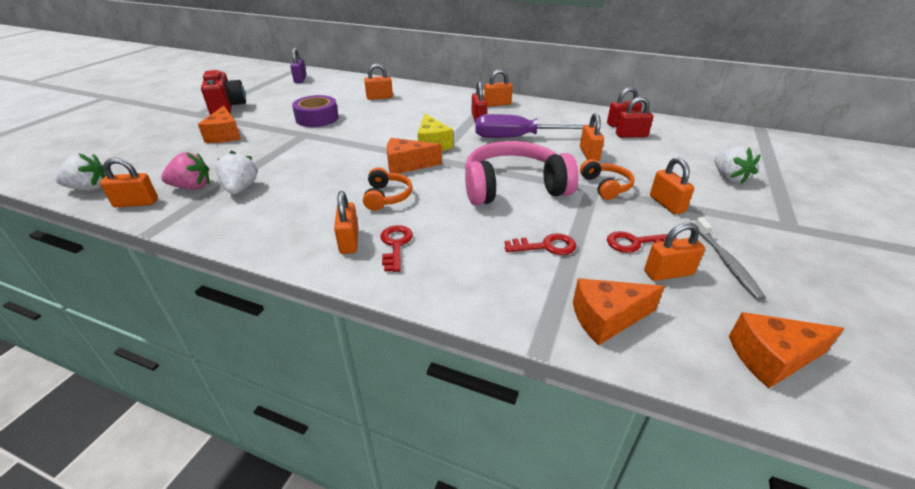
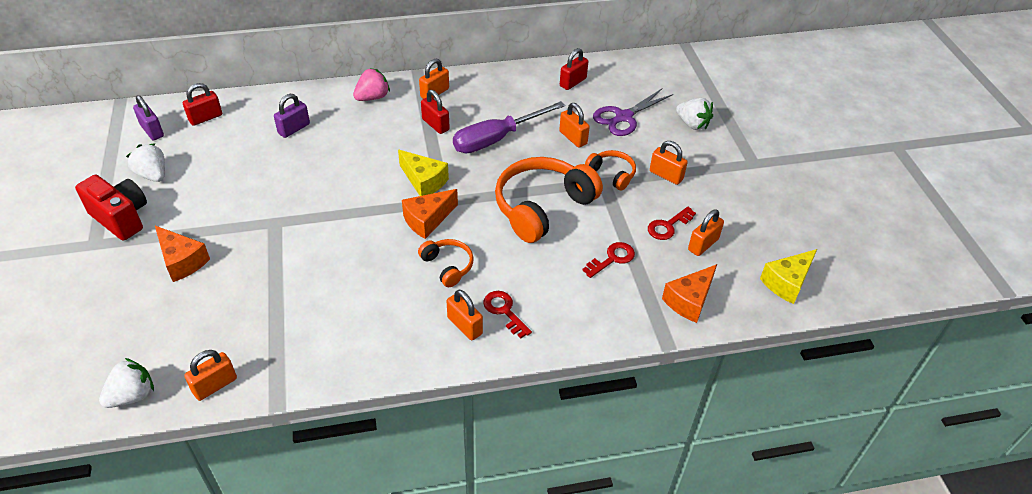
camera: 35 degrees left, 10 degrees up
pink strawberry [161,152,209,190] -> pink strawberry moved to [353,68,390,101]
white strawberry [216,151,258,194] -> white strawberry moved to [126,143,165,182]
purple tape [292,95,339,127] -> none
orange padlock [364,64,393,100] -> purple padlock [274,94,310,138]
pink headphones [465,141,579,205] -> orange headphones [495,157,603,243]
red padlock [616,97,653,138] -> red padlock moved to [183,83,222,126]
grey toothbrush [695,217,766,300] -> none
orange cheese [729,312,845,388] -> yellow cheese [760,249,817,304]
none -> purple scissors [593,89,673,136]

